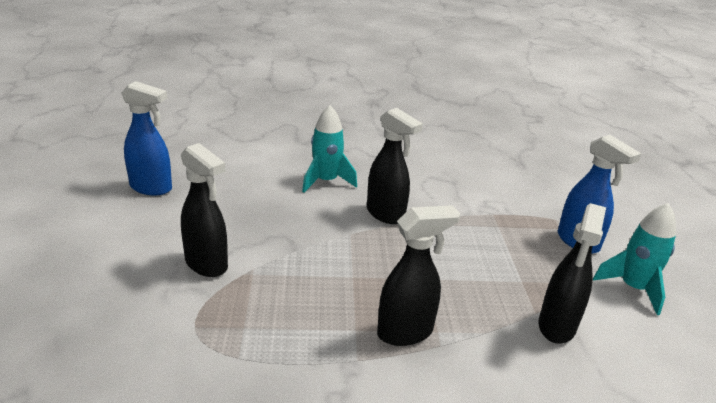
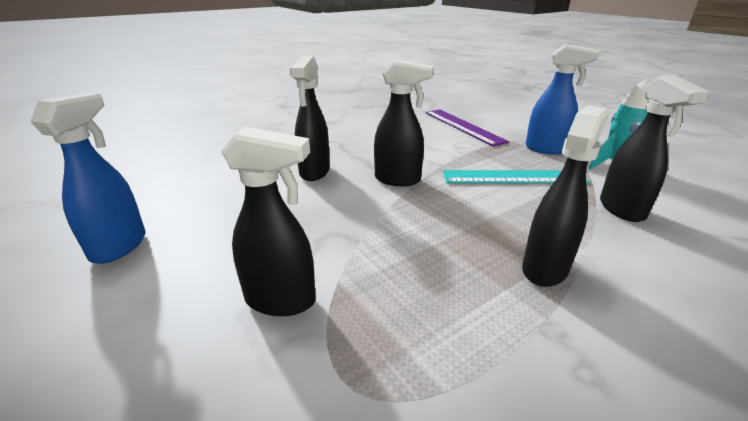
camera: 30 degrees left, 0 degrees up
blue spray bottle [121,81,172,195] -> blue spray bottle turned 60 degrees counterclockwise [30,93,146,264]
turquoise rocket [302,105,357,193] -> black spray bottle [290,55,330,181]
none -> purple ruler [425,109,509,147]
none -> turquoise ruler [443,170,590,184]

